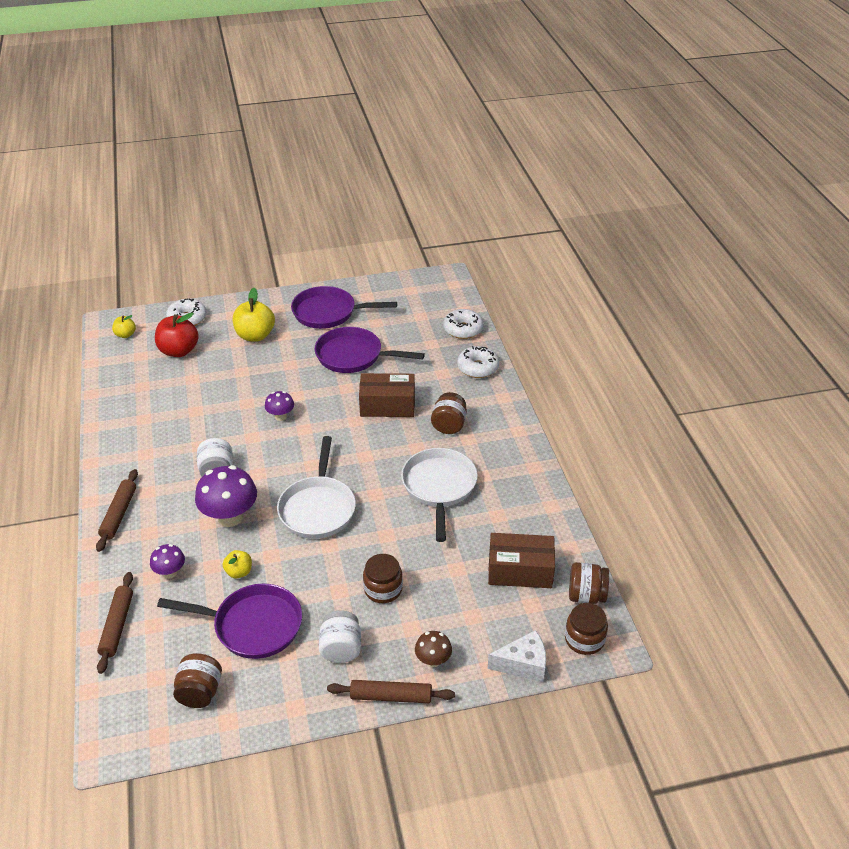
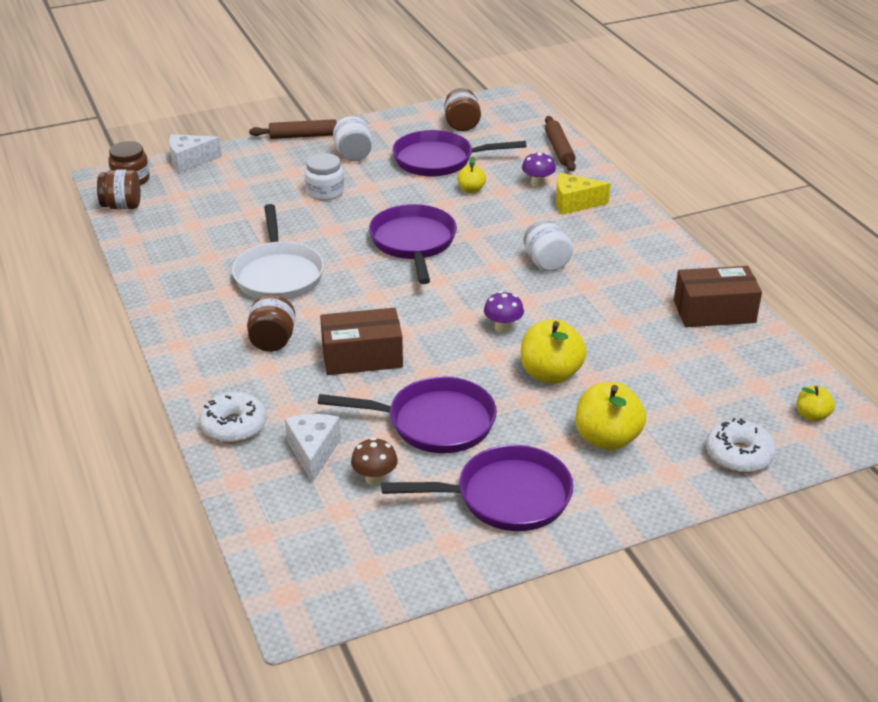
camera: 170 degrees right, 5 degrees down
brown rolling pin [96,469,138,552] -> none
red apple [155,313,199,357] -> none
purple mushroom [195,465,257,527] -> none
white pan [277,436,356,539] -> purple pan [369,204,457,284]
brown jar [363,554,403,603] -> white jar [305,153,344,201]
brown mushroom [415,631,452,667] -> brown mushroom moved to [351,437,398,486]
white donut [443,309,484,339] -> none
brown box [488,533,555,588] -> brown box moved to [674,266,762,327]
none -> white cheese [285,414,341,483]
none -> yellow apple [521,320,587,384]
none -> yellow cheese [556,173,610,215]

